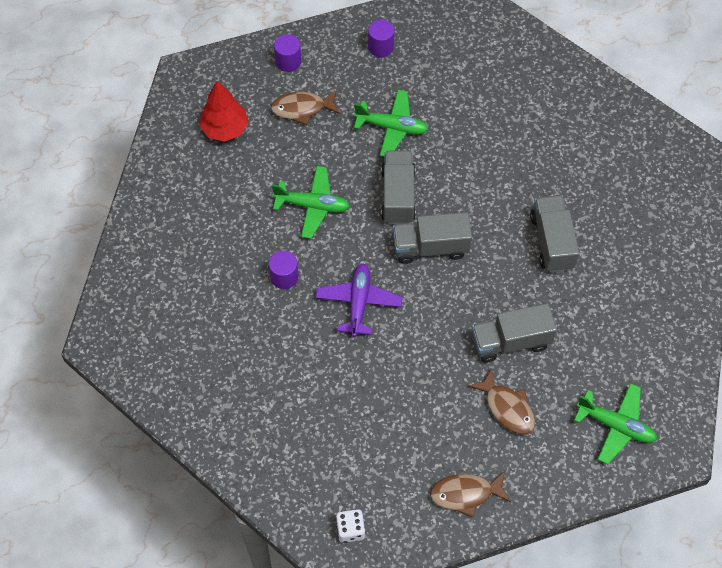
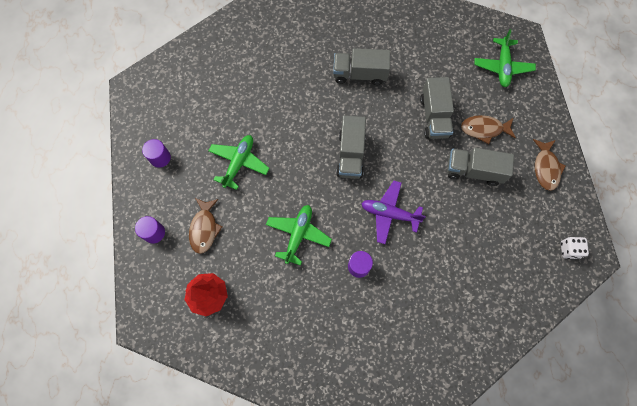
camera: 80 degrees left, 10 degrees up
grey truck [381,150,416,224] -> grey truck moved to [447,148,514,186]
brown fish [468,368,535,434] -> brown fish turned 150 degrees counterclockwise [461,115,516,144]
green plane [574,383,657,464] -> green plane turned 150 degrees clockwise [474,29,536,87]

